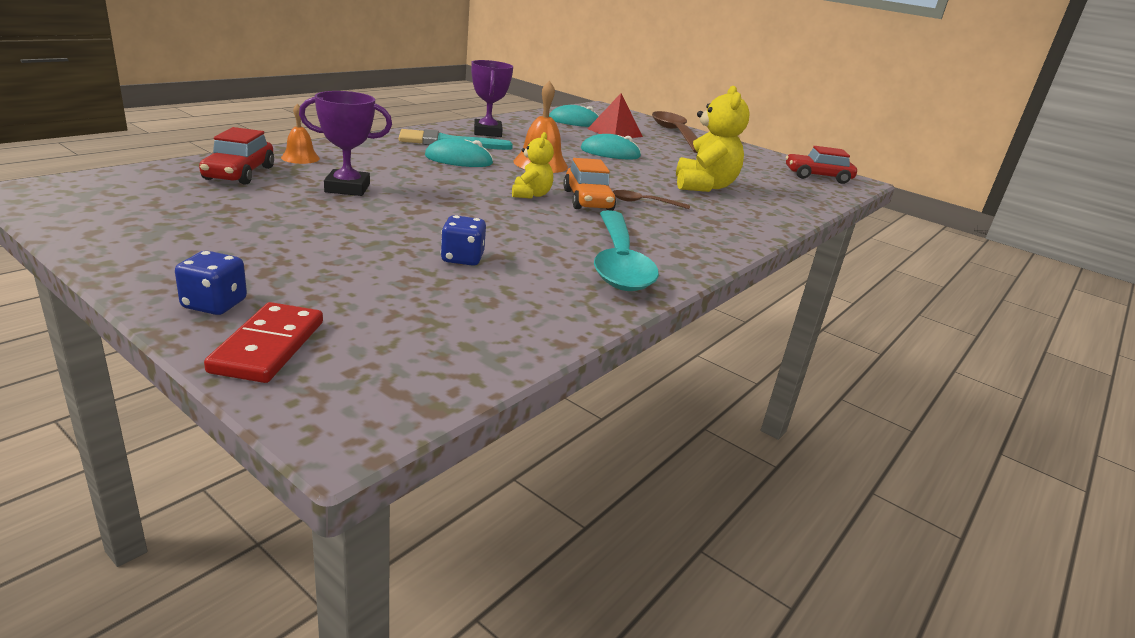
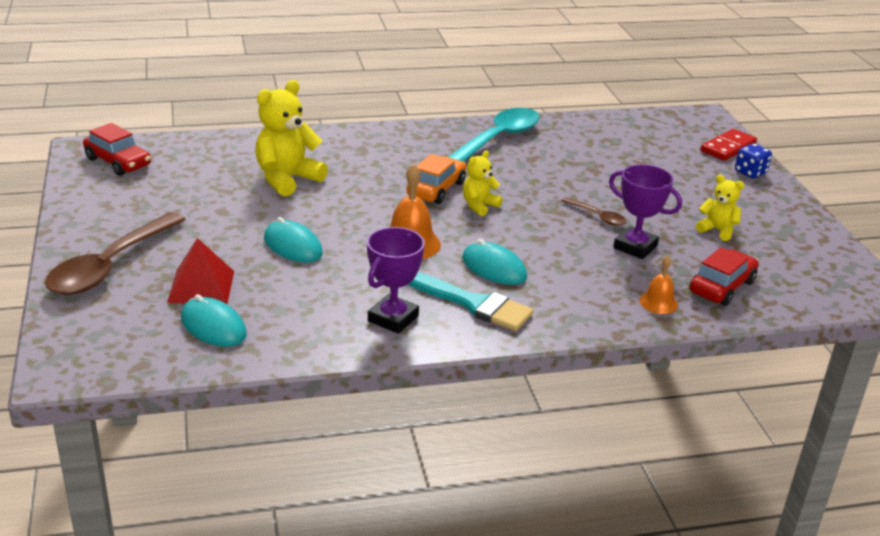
camera: 140 degrees left, 5 degrees up
blue dice [441,215,486,266] -> none
brown spoon [613,190,690,209] -> brown spoon moved to [561,197,627,226]
none -> yellow teddy bear [696,175,744,241]

